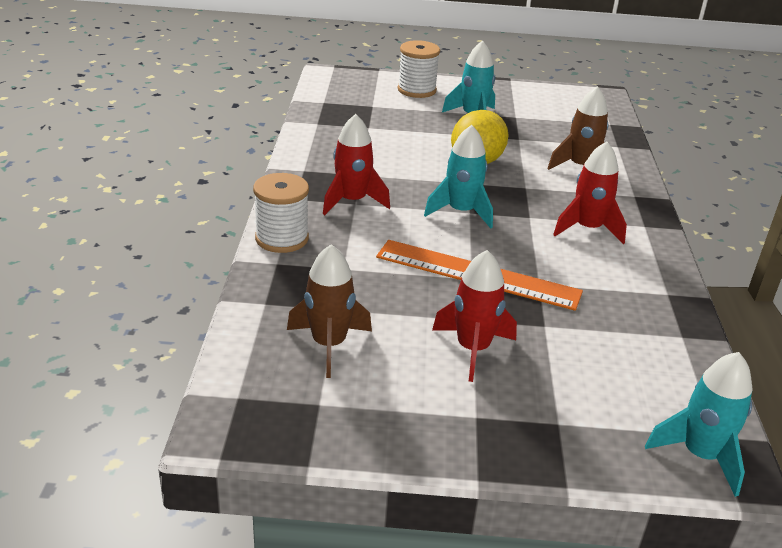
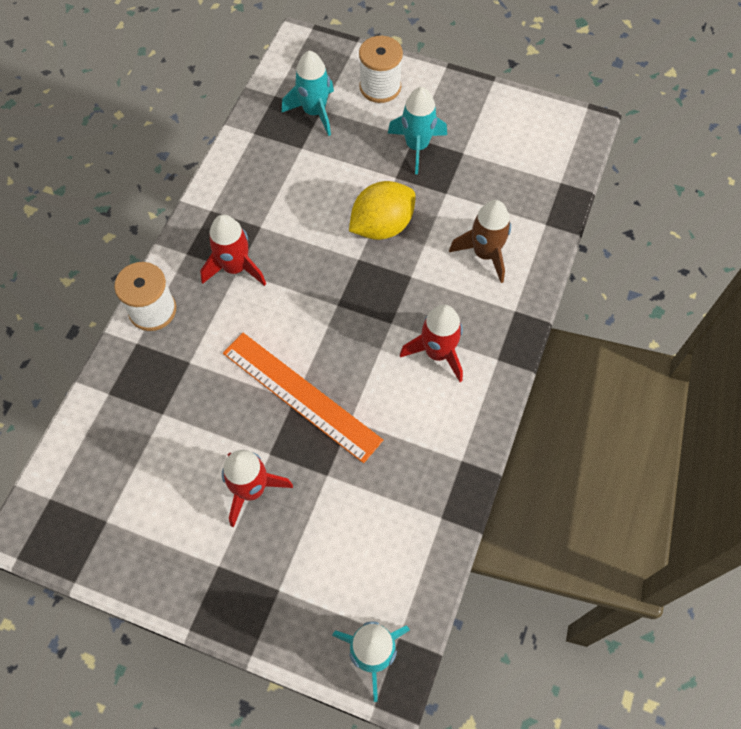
camera: 20 degrees right, 30 degrees up
brown rocket [287,244,372,378] -> none
turquoise rocket [424,125,493,229] -> turquoise rocket moved to [282,51,334,136]

